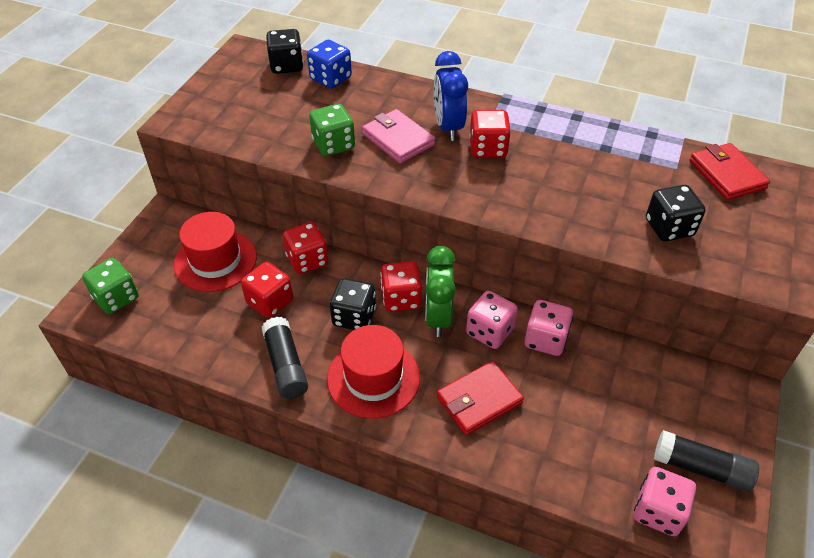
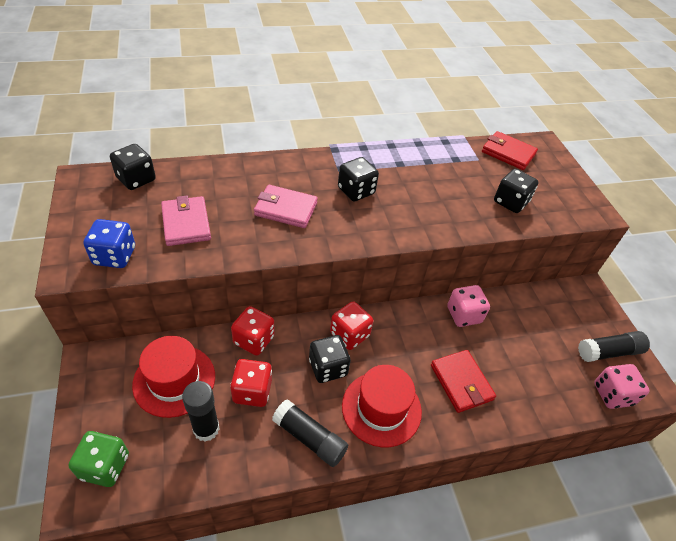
camera: 40 degrees left, 0 degrees up
blue dice [307,40,352,89] -> blue dice moved to [83,219,135,268]
green dice [309,104,355,156] -> none
green clock [425,246,456,337] -> none
blue clock [434,51,468,141] -> none
red wallet [437,361,524,435] -> red wallet turned 45 degrees counterclockwise [431,350,496,413]
pink dice [466,291,518,349] -> none
red dice [469,110,511,158] -> black dice [338,157,379,202]
none -> pink wallet [161,196,211,246]
none -> black glue stick [182,381,220,442]

